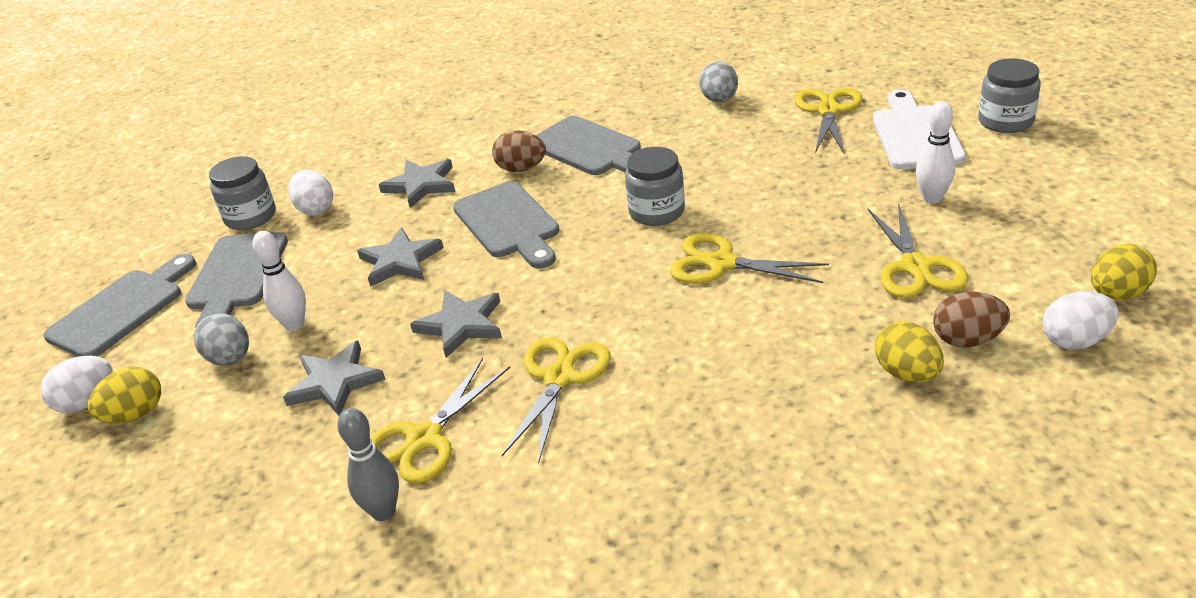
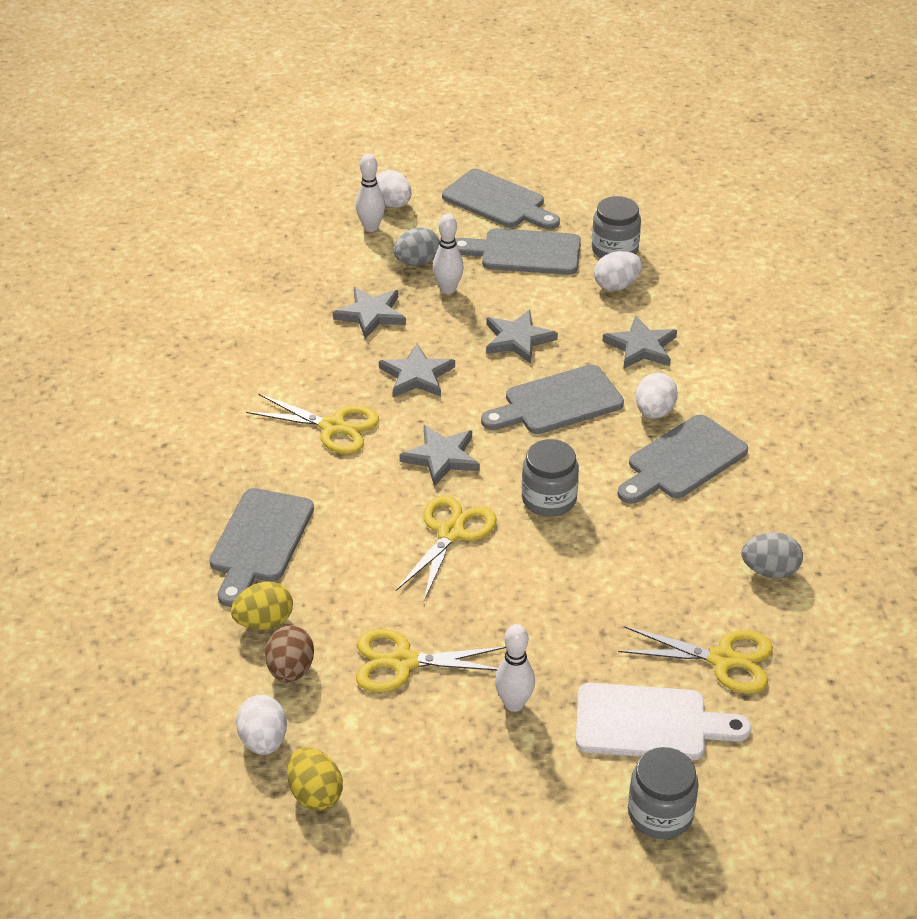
camera: 90 degrees right, 5 degrees up
yellow egg [87,366,161,423] -> white bowling pin [356,154,385,232]
grey bowling pin [337,408,399,521] -> none
yellow scissors [370,358,510,483] -> none
brown egg [492,130,546,172] -> white egg [636,373,678,419]
none -> grey cutting board [209,488,314,607]
none -> grey star [400,425,480,486]

